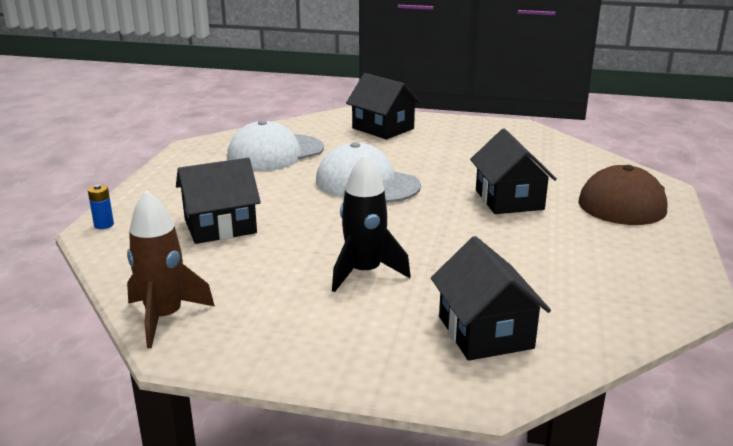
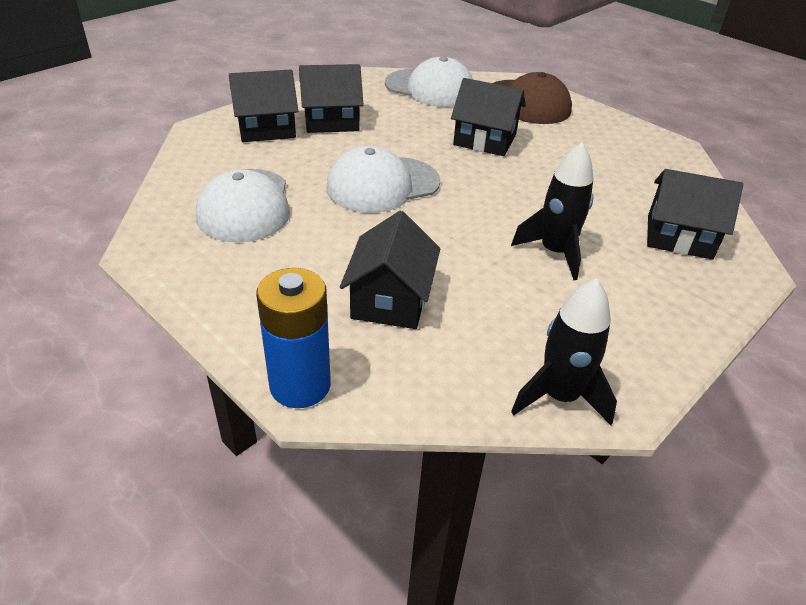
camera: 60 degrees left, 15 degrees up
blue battery [88,184,114,229] -> blue battery [256,268,331,408], size x2.34
brown rocket [127,190,215,348] -> black rocket [511,279,617,425]
none -> black house [299,64,364,133]
none -> white cap [385,56,473,107]

